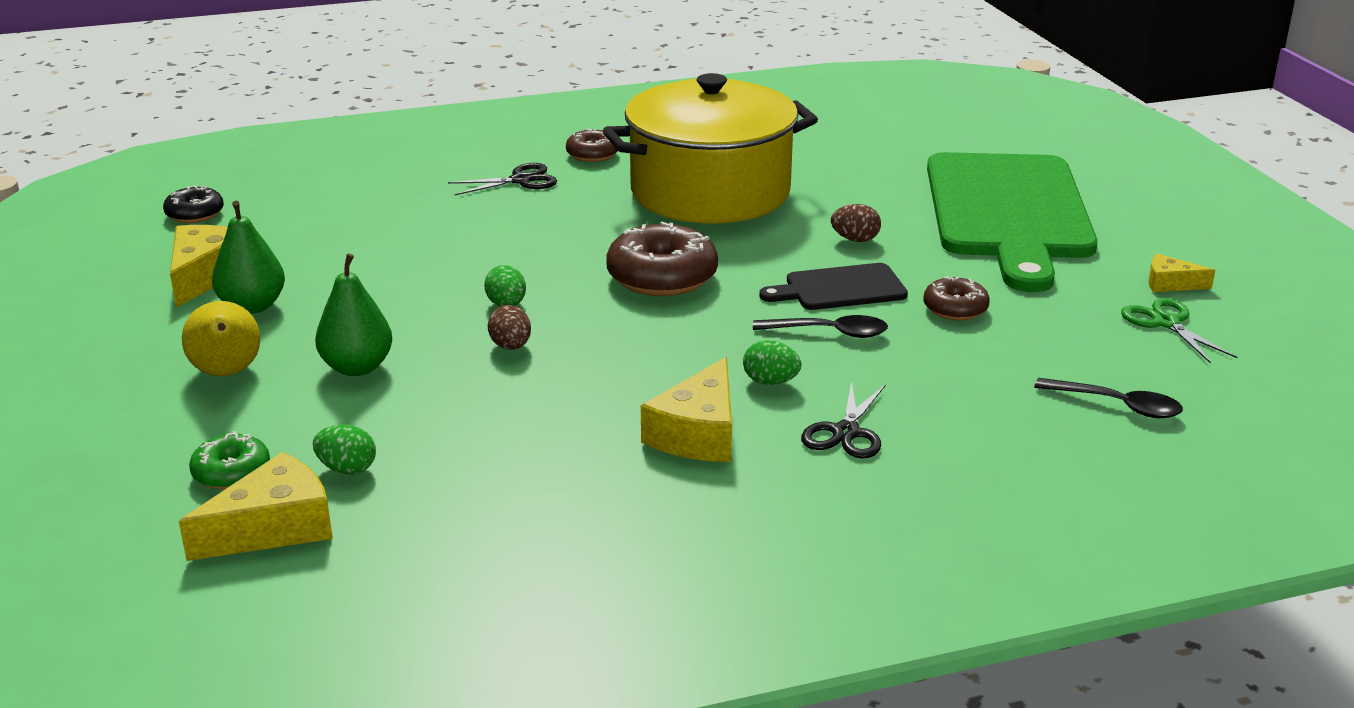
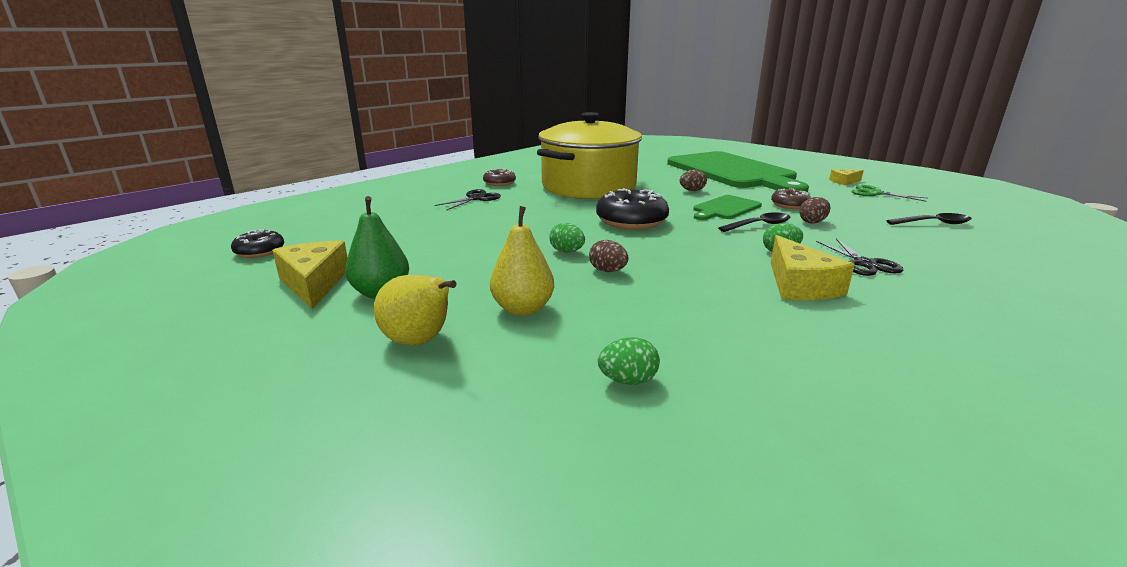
camera: 30 degrees left, 5 degrees down
yellow cheese [179,452,333,561] -> none
green donut [189,431,270,490] -> none
green pear [315,254,392,376] -> yellow pear [490,206,554,316]
brown donut [606,222,718,296] -> black donut [596,188,669,230]
black cutting board [759,263,908,310] -> green cutting board [694,195,762,220]
none -> brown egg [799,197,830,224]

